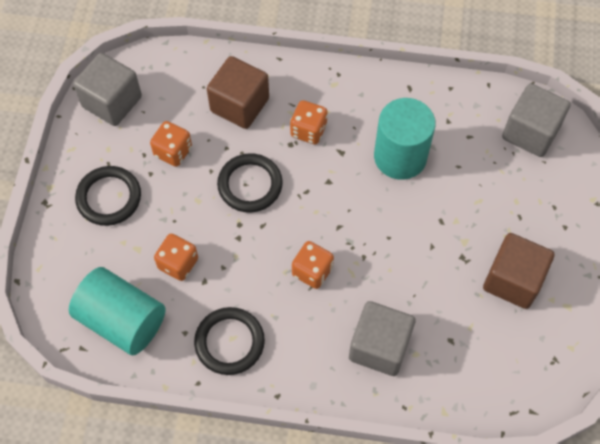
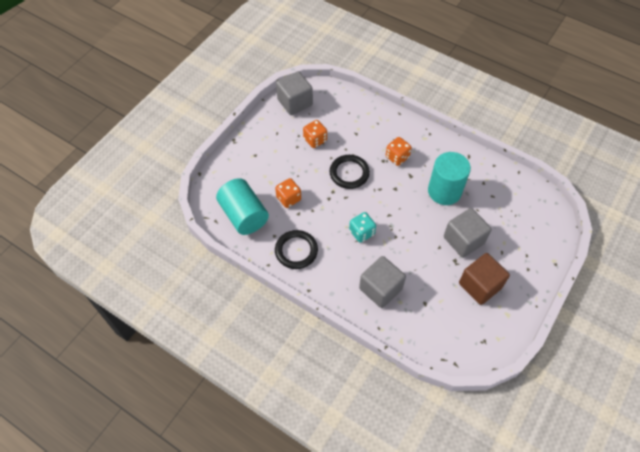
camera: 25 degrees right, 5 degrees down
black ring [75,166,141,226] -> none
brown cube [207,56,269,129] -> none
orange dice [292,241,334,289] -> turquoise dice [349,212,376,243]
grey cube [502,83,571,157] -> grey cube moved to [444,208,492,258]

